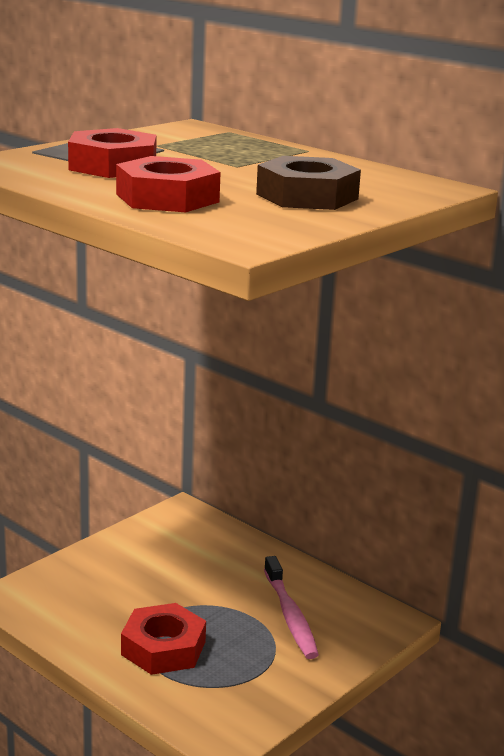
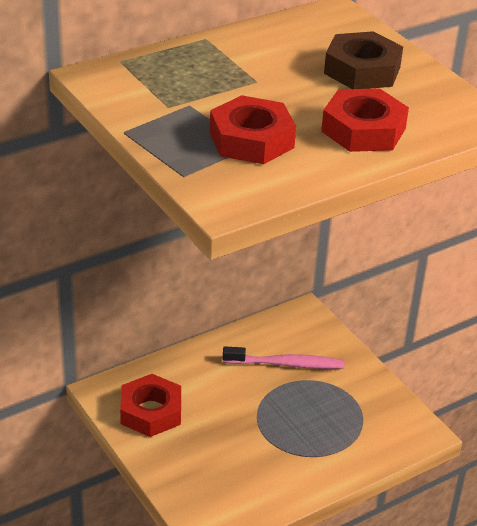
camera: 75 degrees left, 15 degrees up
red nut [121,603,206,675] -> red nut moved to [120,374,181,437]

